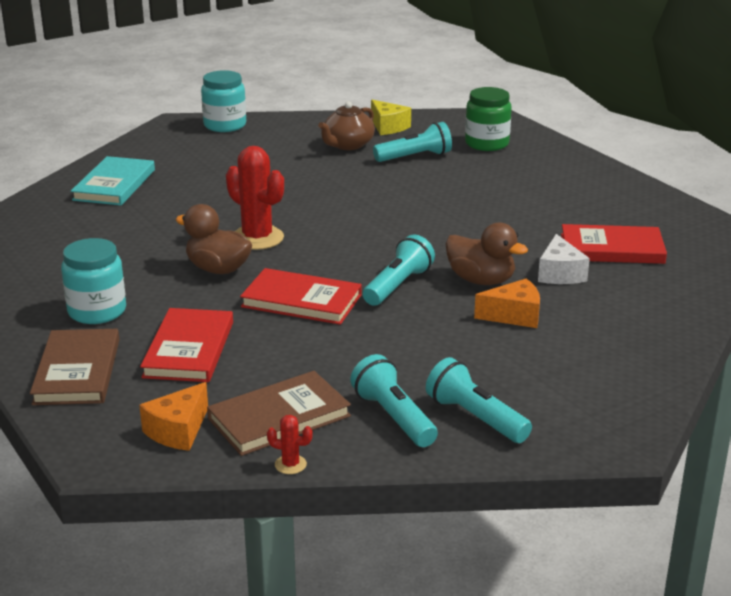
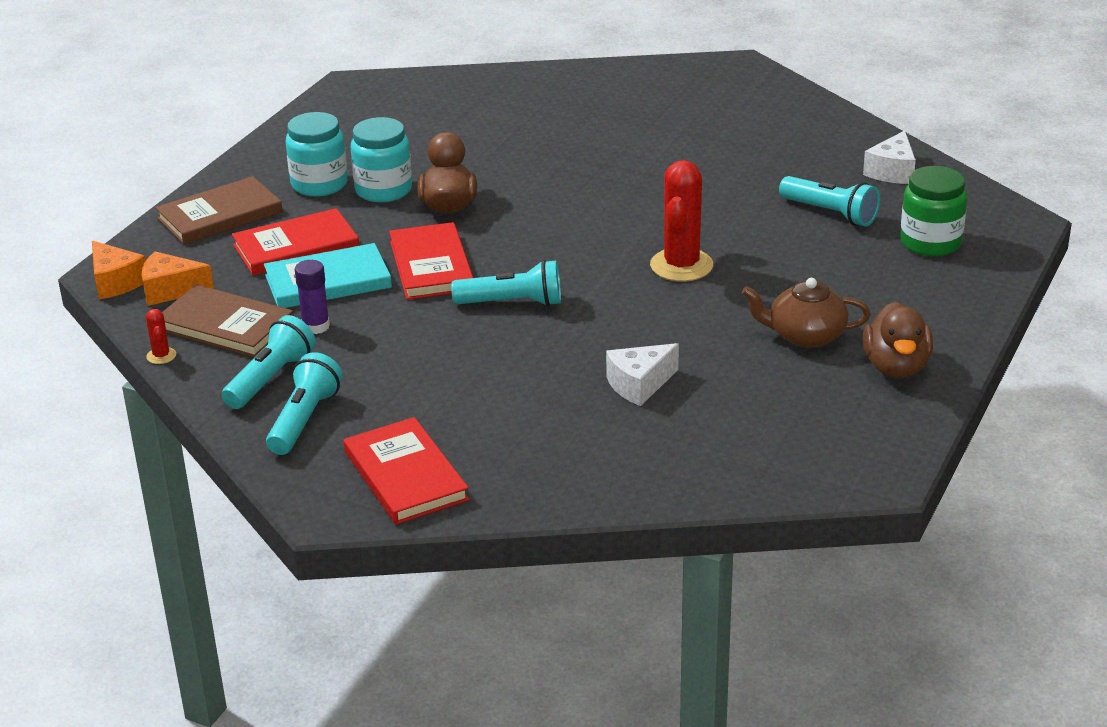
camera: 60 degrees right, 5 degrees up
turquoise book [71,156,155,206] -> turquoise book moved to [264,243,392,308]
turquoise jar [201,70,246,132] -> turquoise jar moved to [351,117,412,202]
red cactus [226,146,284,250] -> red cactus moved to [650,160,713,282]
brown teapot [318,101,375,150] -> brown teapot moved to [742,278,871,348]
yellow cheese [371,100,411,135] -> white cheese [863,130,916,184]
brown duck [446,222,528,285] -> brown duck moved to [863,301,933,378]
orange cheese [474,279,540,328] -> orange cheese moved to [92,241,146,299]
red book [561,224,667,264] -> red book moved to [343,417,469,525]
none -> purple glue stick [295,260,330,334]

